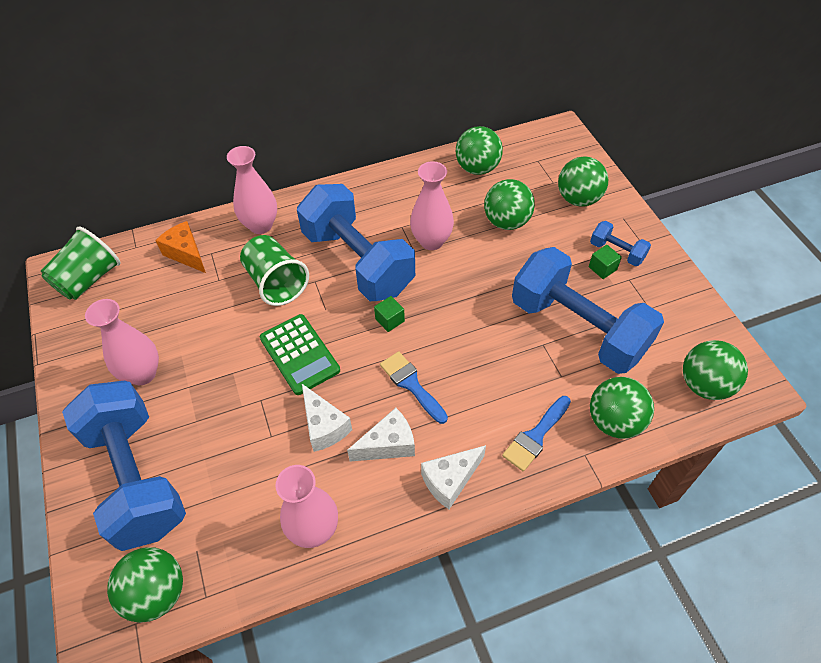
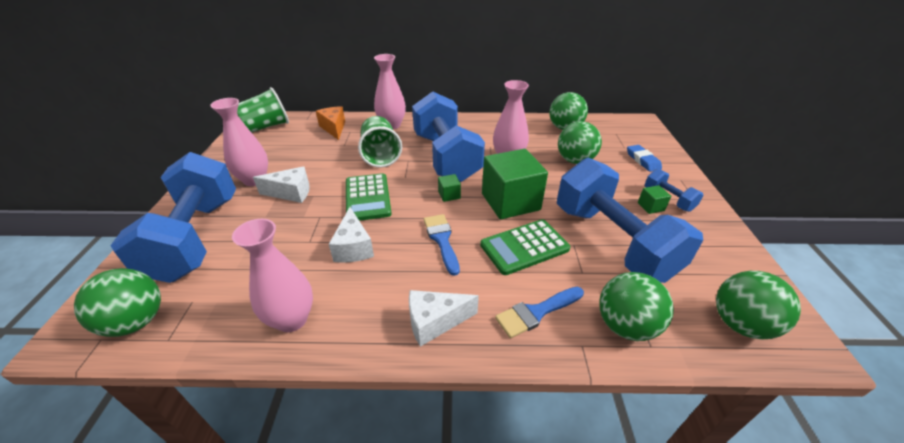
camera: 20 degrees right, 15 degrees down
white cheese [347,408,415,461] -> white cheese moved to [253,166,310,203]
green ball [558,156,608,207] -> blue eraser [627,145,662,172]
none -> green calculator [480,219,570,275]
none -> green cube [482,149,548,219]

